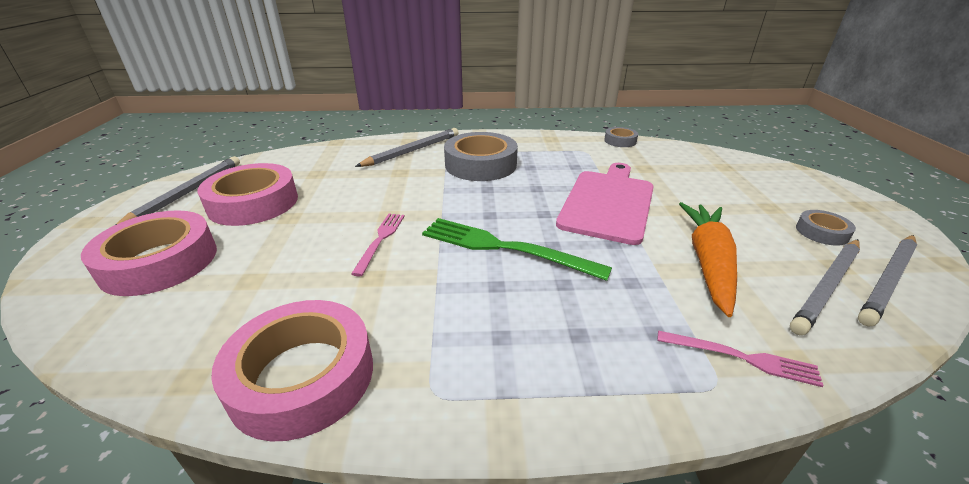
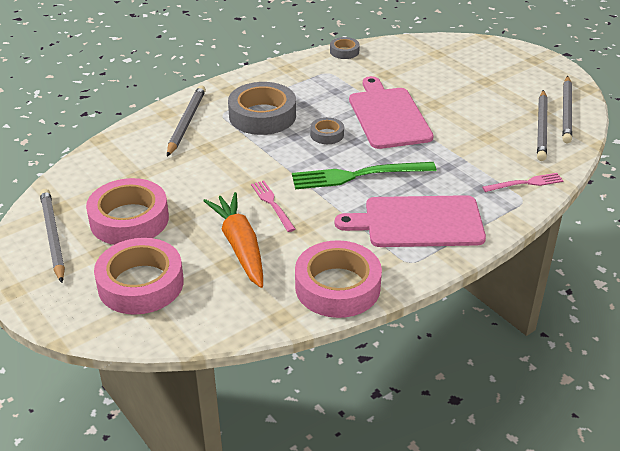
camera: 35 degrees left, 5 degrees up
orange carrot [679,202,737,317] -> orange carrot moved to [203,192,263,288]
grey tape [796,210,856,246] -> grey tape moved to [310,117,344,144]
none -> pink cutting board [335,195,486,247]

